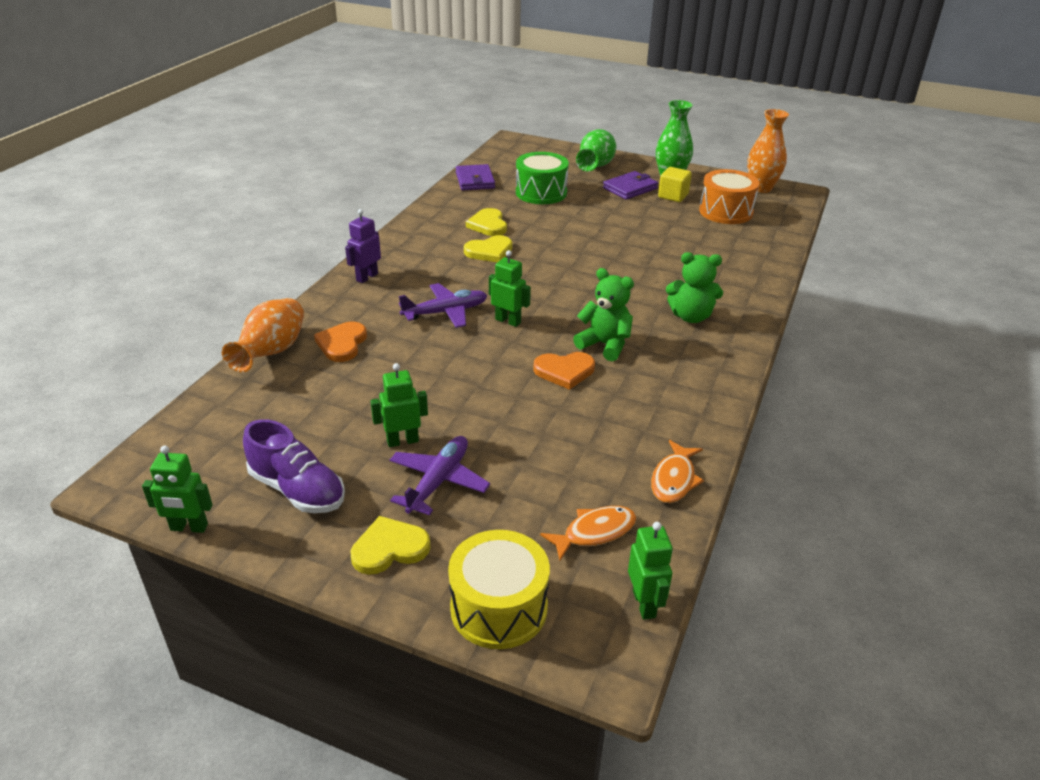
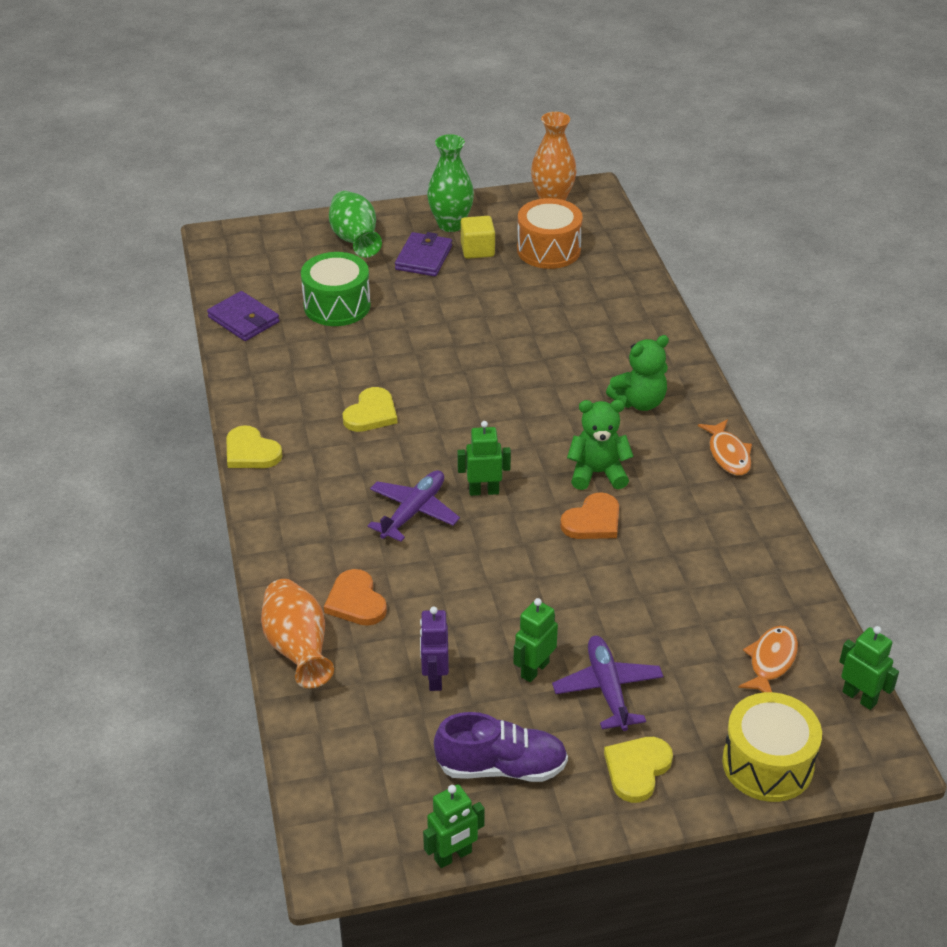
camera: 35 degrees left, 5 degrees up
purple robot [345,209,381,283] -> purple robot moved to [420,606,449,691]
yellow heart [466,208,507,236] -> yellow heart moved to [226,425,282,468]
orange fish [651,440,704,503] -> orange fish moved to [698,419,752,476]

